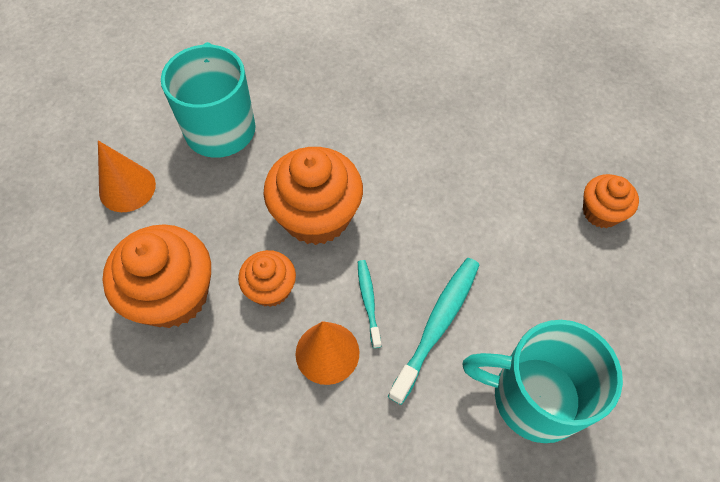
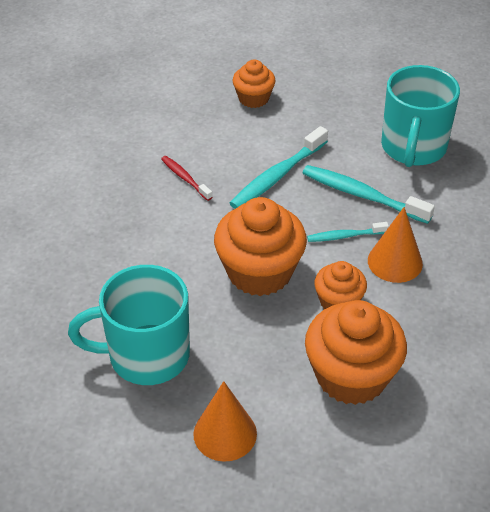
camera: 90 degrees left, 15 degrees down
none -> red toothbrush [161,156,213,201]
none -> turquoise toothbrush [230,126,328,209]

